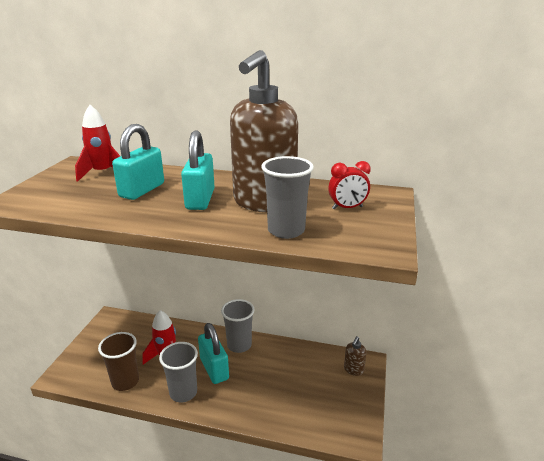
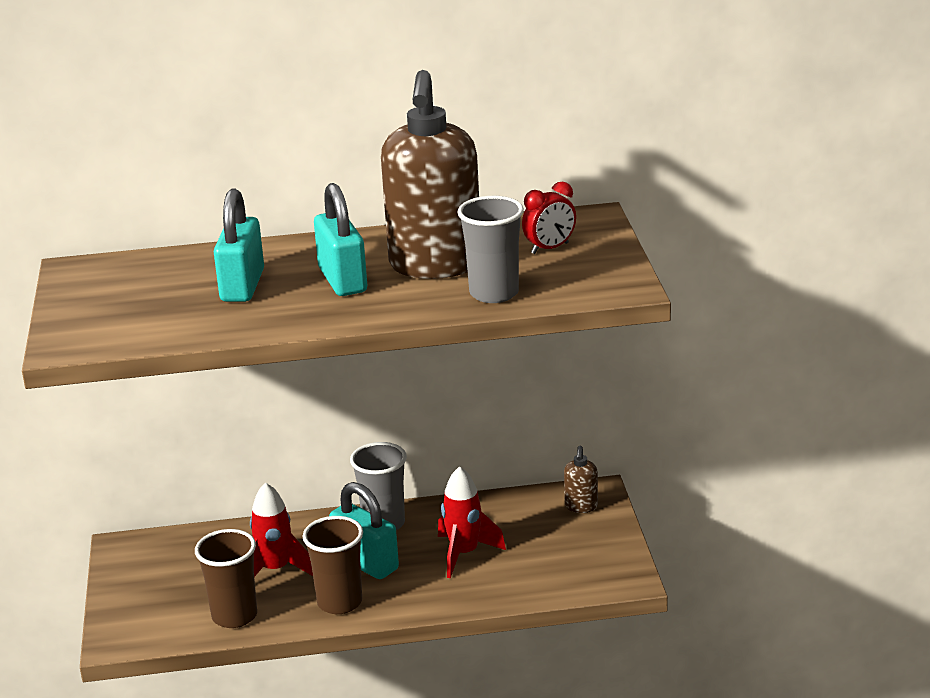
camera: 20 degrees left, 0 degrees up
red rocket [75,105,120,182] -> red rocket moved to [438,466,506,578]
grey cup [159,342,198,402] -> brown cup [303,516,363,614]

